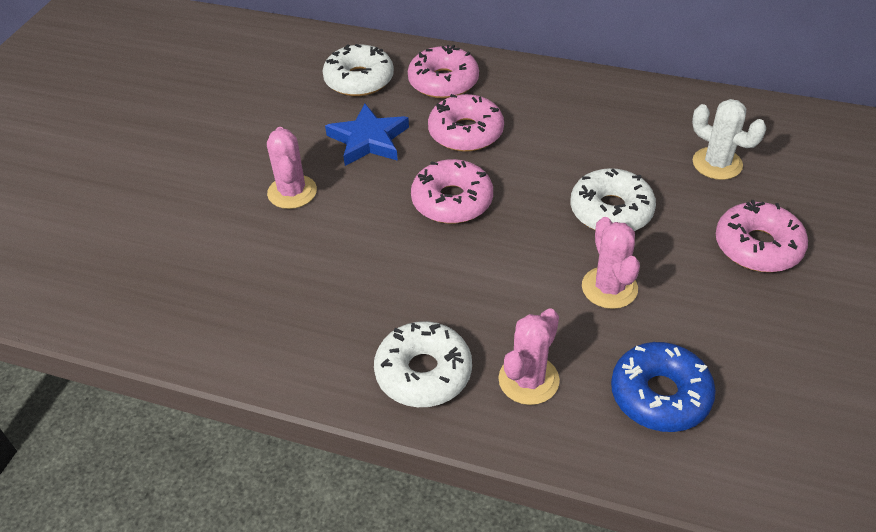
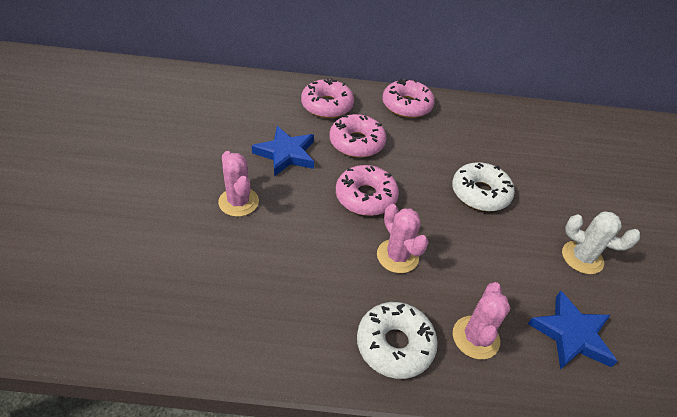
camera: 20 degrees left, 0 degrees up
white donut [323,44,394,96] -> none
pink cactus [582,217,640,309] -> pink cactus moved to [377,204,429,273]
blue donut [611,342,716,432] -> blue star [528,291,618,370]
white cactus [692,99,766,180] -> white cactus moved to [562,211,640,274]
pink donut [716,200,808,272] -> pink donut moved to [382,78,435,118]

